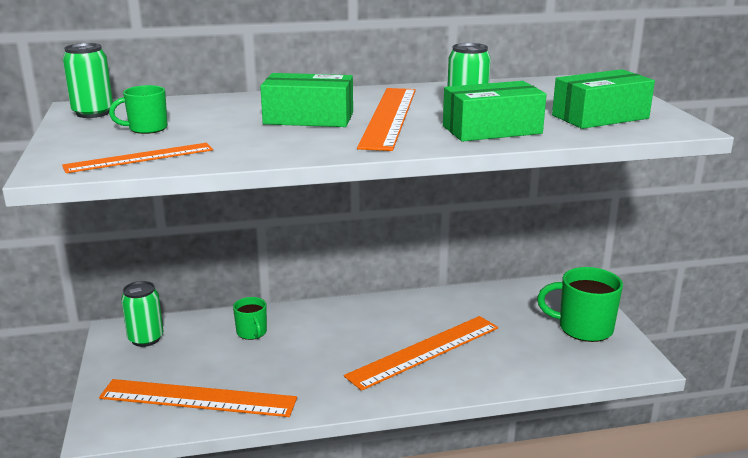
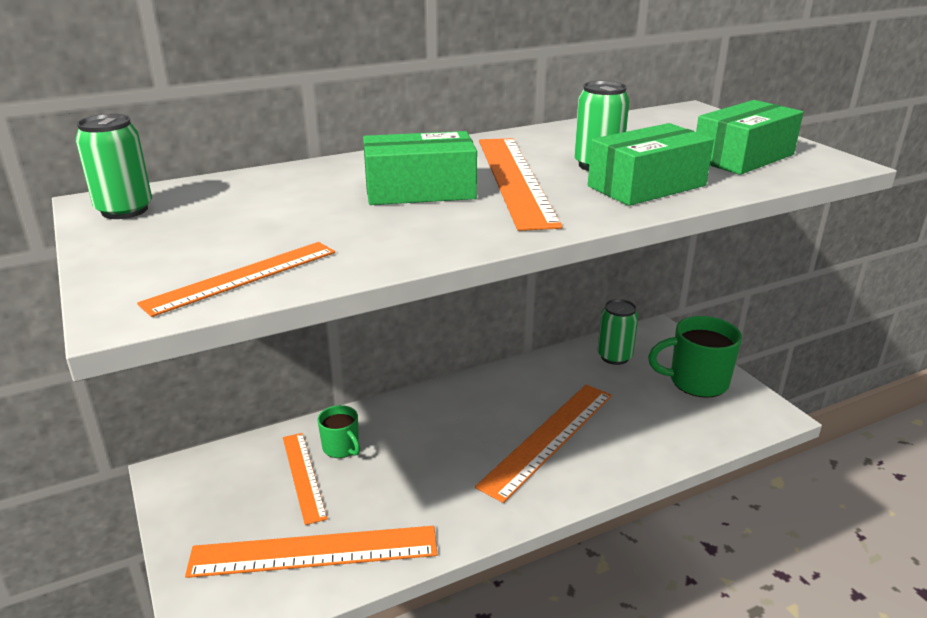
camera: 15 degrees left, 5 degrees up
green mug [109,85,168,134] -> none
green can [121,281,163,347] -> green can moved to [597,299,638,365]
none -> orange ruler [283,433,327,525]

